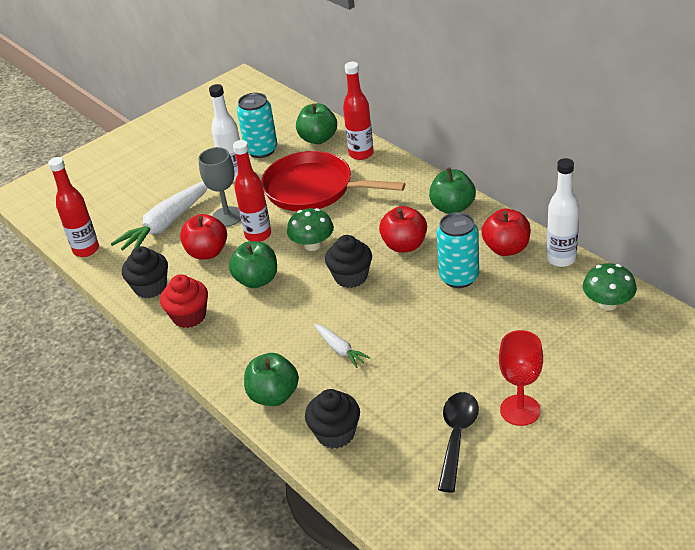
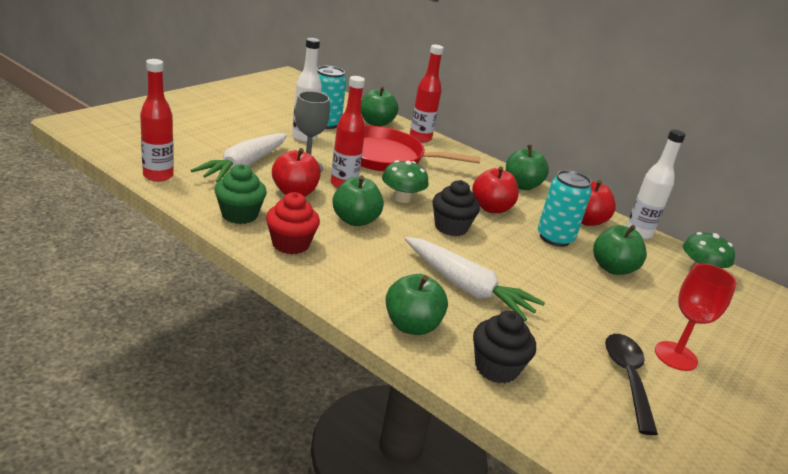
camera: 20 degrees left, 10 degrees down
black cupcake [122,246,168,298] -> green cupcake [214,164,267,224]
white carrot [314,324,371,368] -> white carrot [405,237,545,321], size x1.95
none -> green apple [593,225,647,275]

